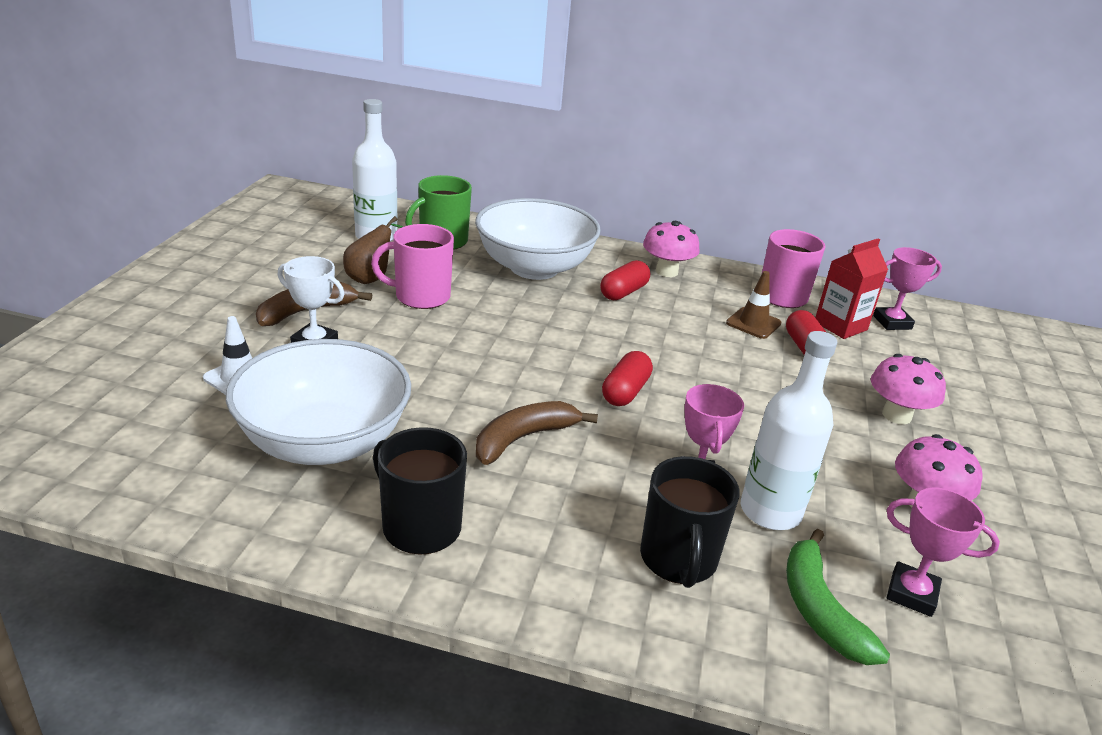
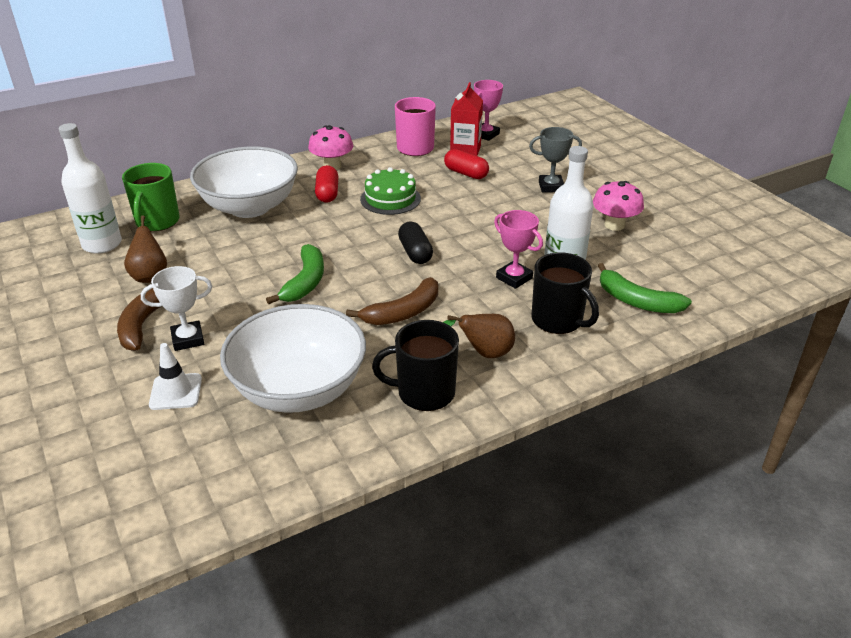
camera: 40 degrees left, 5 degrees up
pink mug [371,224,454,309] -> none
brown banana [476,401,598,465] -> brown banana turned 135 degrees counterclockwise [346,277,438,325]
red capsule [602,351,653,406] -> black capsule [398,222,433,264]
brown traffic cone [726,271,782,339] -> none
pink mushroom [871,354,946,424] -> grey trophy [529,127,582,193]
pink trophy [887,488,1000,617] -> none
none -> green banana [266,244,324,304]
none -> green cake [360,167,421,215]
none -> brown pear [443,314,515,358]

